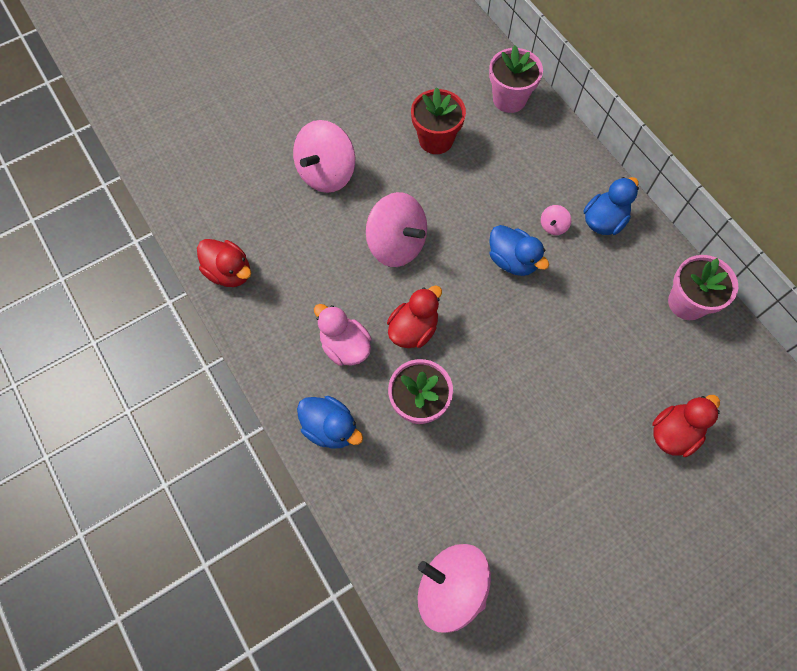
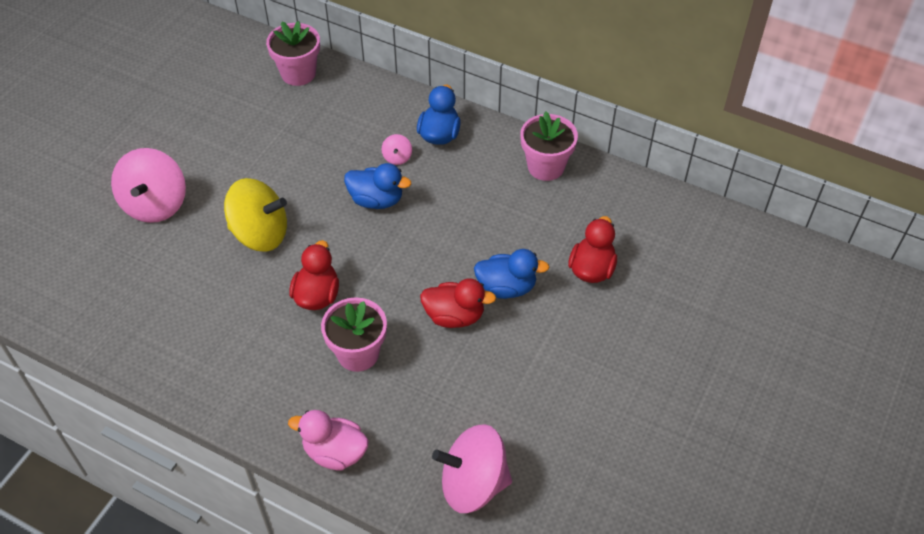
camera: 30 degrees left, 15 degrees down
red duck [197,239,251,287] -> red duck moved to [420,279,496,328]
blue duck [297,396,363,449] -> blue duck moved to [474,249,549,299]
pink duck [314,304,372,366] -> pink duck moved to [288,410,369,471]
pink spinning top [366,192,427,267] -> yellow spinning top [224,178,287,252]
red flower pot [411,87,466,154] -> none

